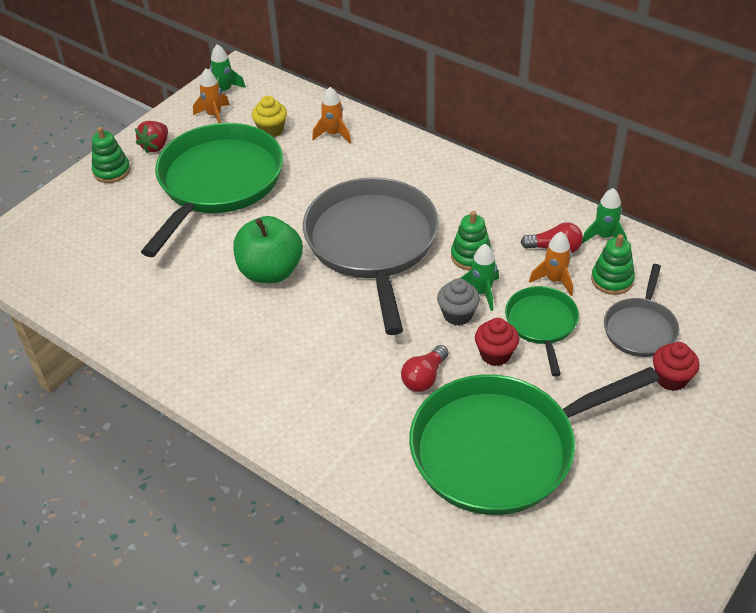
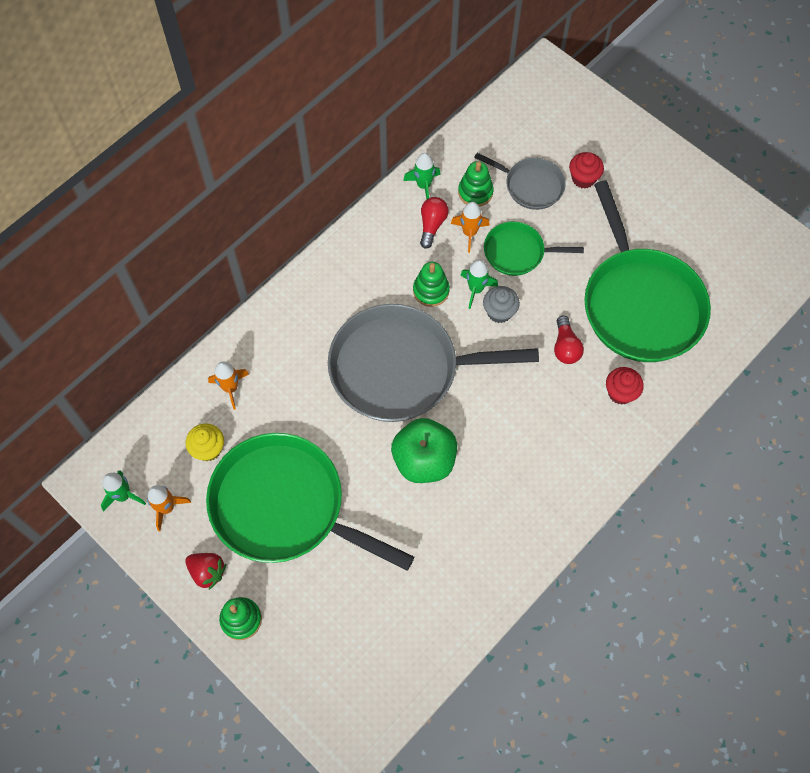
camera: 85 degrees left, 20 degrees up
red light bulb [401,345,449,392] -> red light bulb turned 45 degrees clockwise [554,316,584,364]
red cupcake [475,318,519,366] -> red cupcake moved to [606,367,644,405]

